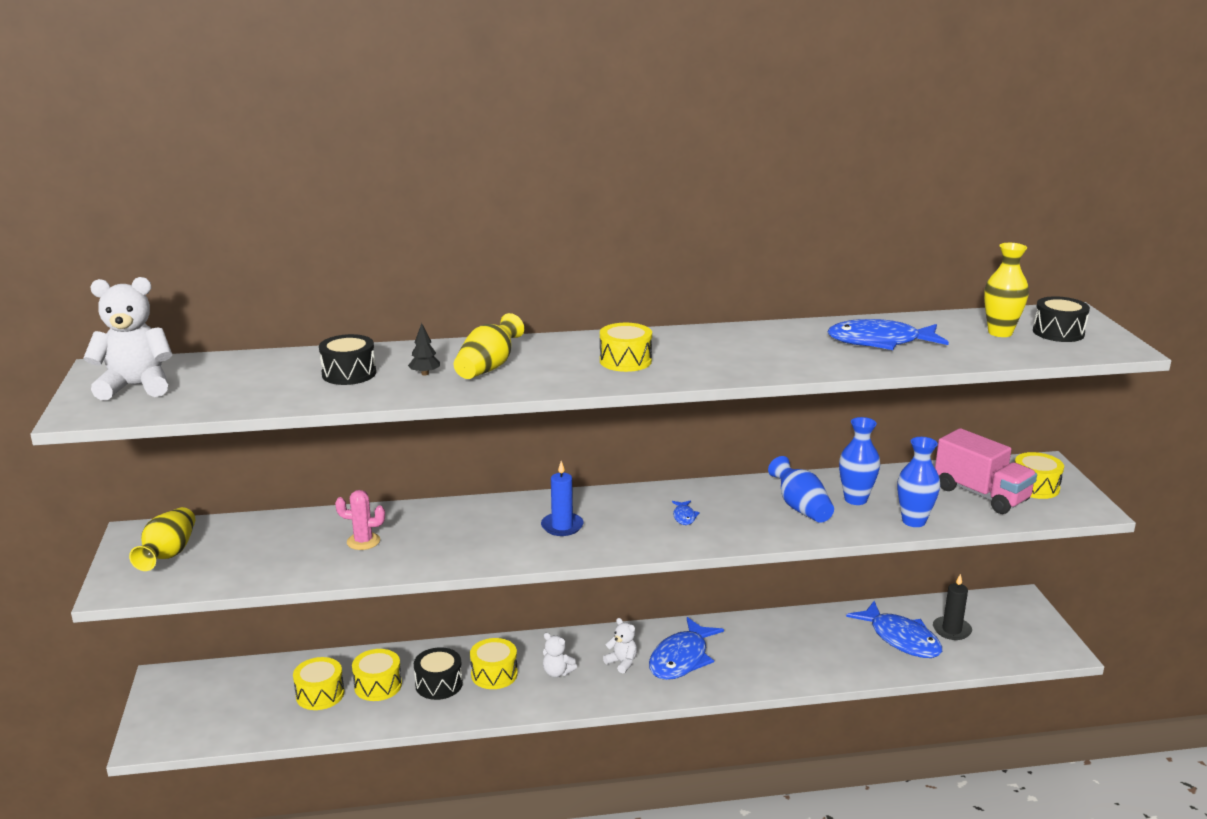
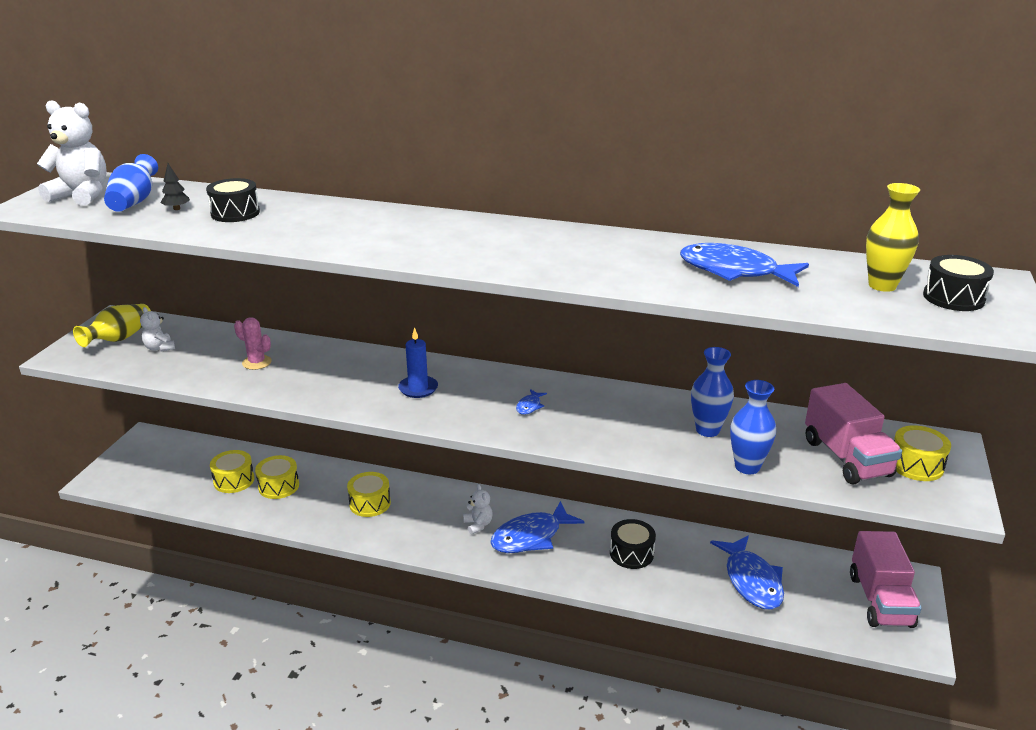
camera: 25 degrees right, 5 degrees up
black tree [408,323,440,376] -> black tree moved to [160,163,190,210]
black drum [414,647,463,700] -> black drum moved to [610,519,656,569]
yellow vase [454,313,524,379] -> none
white teddy bear [543,633,577,677] -> white teddy bear moved to [140,307,175,351]
yellow drum [600,323,652,372] -> none
blue vase [768,456,834,523] -> blue vase moved to [104,154,158,212]
black candle [933,574,972,640] -> none
none -> pink truck [850,531,922,628]

